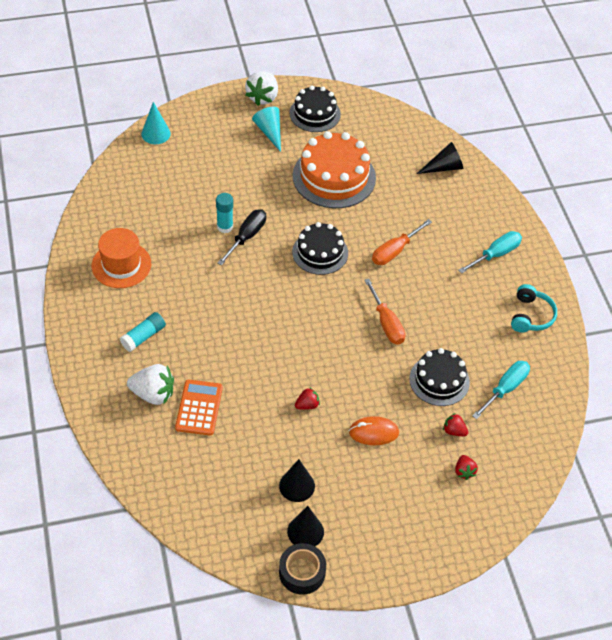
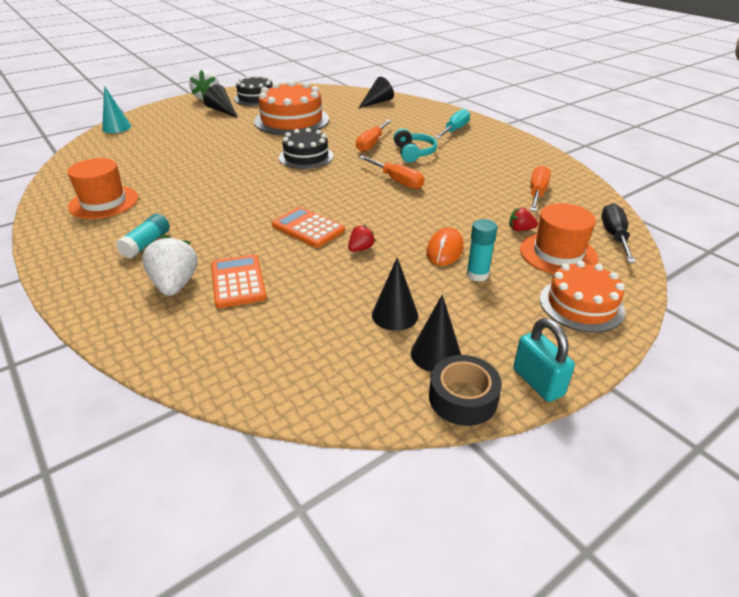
camera: 20 degrees left, 15 degrees down
white strawberry [127,364,174,405] -> white strawberry turned 90 degrees counterclockwise [142,235,197,296]
turquoise glue stick [216,193,233,233] -> turquoise glue stick moved to [466,219,498,282]
black screwdriver [218,209,266,265] -> black screwdriver moved to [601,203,636,263]
turquoise cone [252,107,281,152] -> black cone [204,84,238,118]
orange mouse [349,416,399,445] -> orange mouse turned 45 degrees counterclockwise [426,227,464,266]
black cake [409,348,470,406] -> none
red strawberry [455,455,478,480] -> orange hat [520,203,598,274]
turquoise screwdriver [472,361,530,419] -> orange screwdriver [530,165,551,212]
turquoise headphones [511,284,557,332] -> turquoise headphones moved to [393,128,437,163]
none -> orange calculator [272,207,345,248]
none -> turquoise padlock [513,318,575,402]
none -> orange cake [540,261,625,332]

